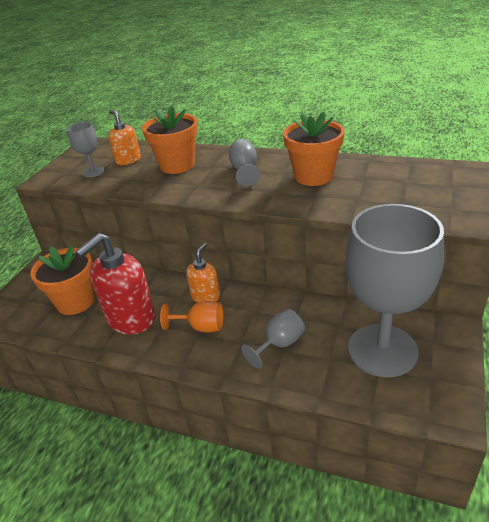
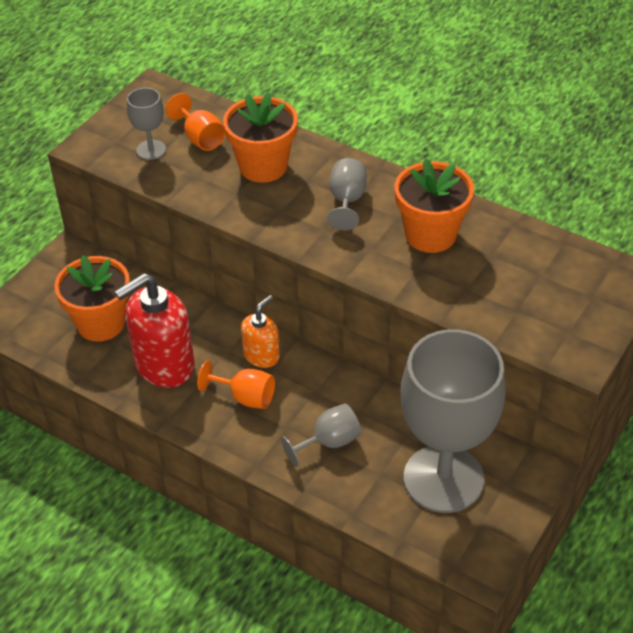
camera: 10 degrees right, 10 degrees up
orange soap dispenser [108,110,141,165] -> orange goblet [166,93,225,151]

